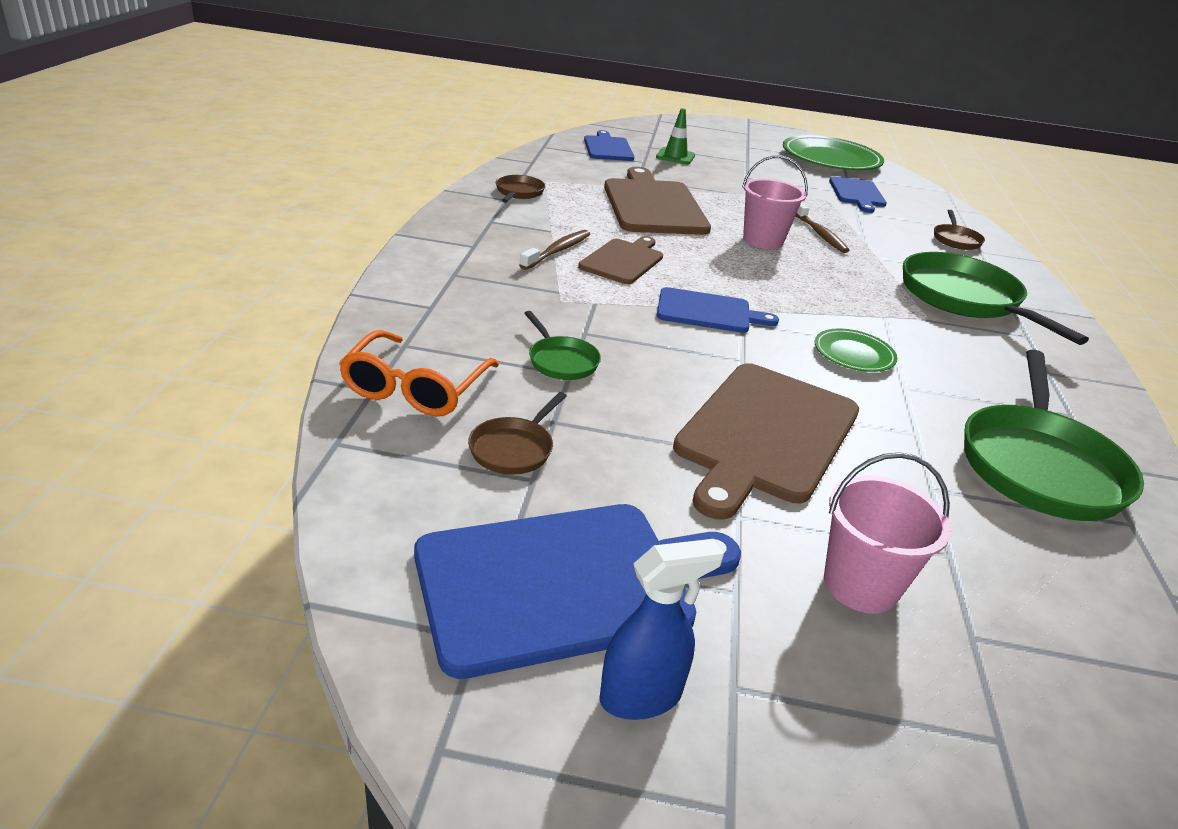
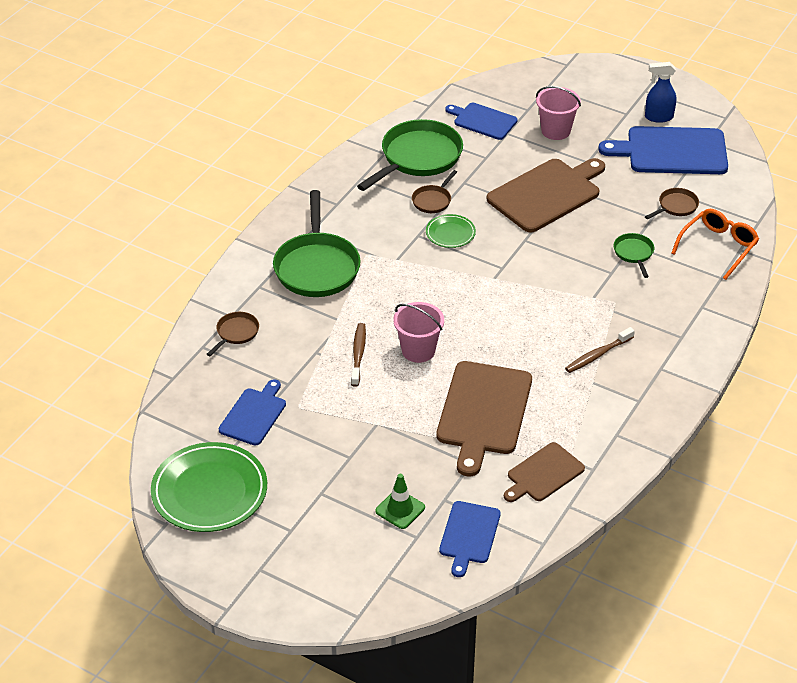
camera: 155 degrees left, 10 degrees up
brown pan [496,175,545,203] -> brown pan moved to [412,170,457,213]
brown cutting board [578,236,663,284] -> brown cutting board moved to [504,442,585,502]
blue cutting board [657,287,779,333] -> blue cutting board moved to [445,103,518,140]

